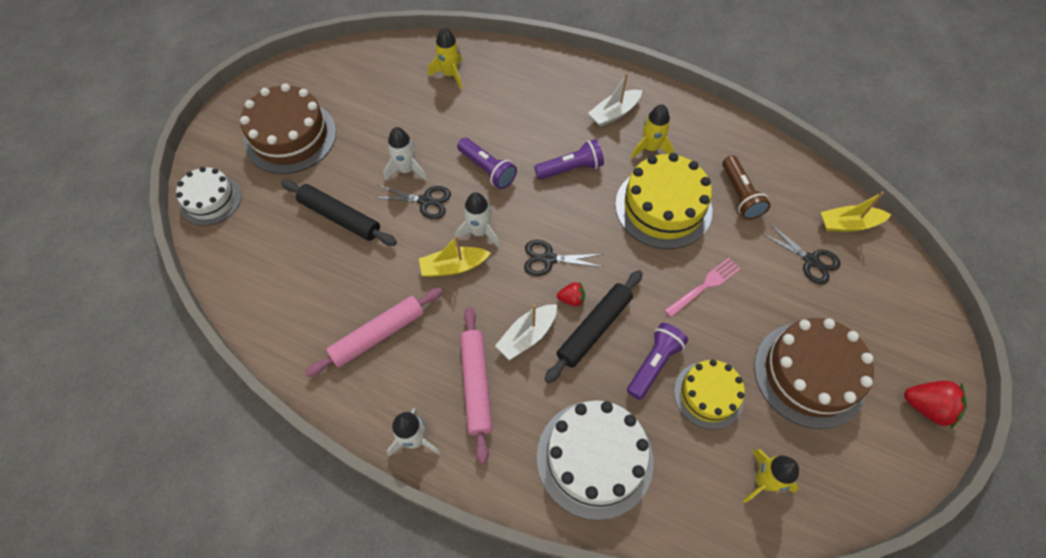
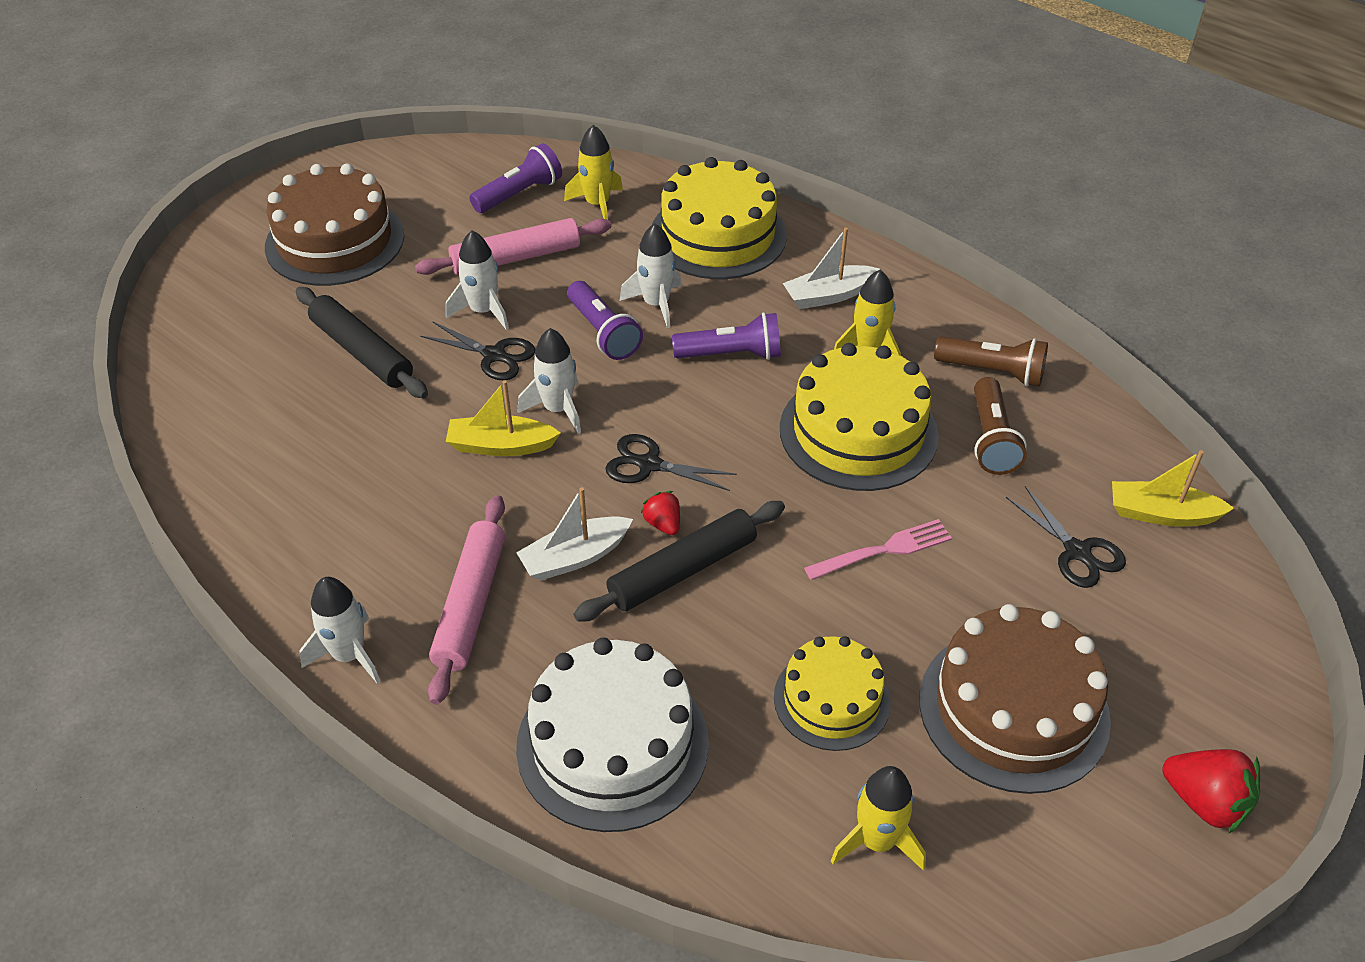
camera: 15 degrees right, 15 degrees down
white cake [176,167,241,226] -> none
pink rolling pin [305,288,443,377] -> pink rolling pin moved to [415,218,611,275]
red strawberry [557,282,585,306] -> red strawberry turned 135 degrees counterclockwise [641,491,680,535]
purple flashlight [627,323,688,400] -> purple flashlight moved to [469,143,562,213]
none -> white rocket [620,223,682,328]
none -> yellow cake [652,157,787,279]
none -> brown flashlight [934,336,1048,386]

